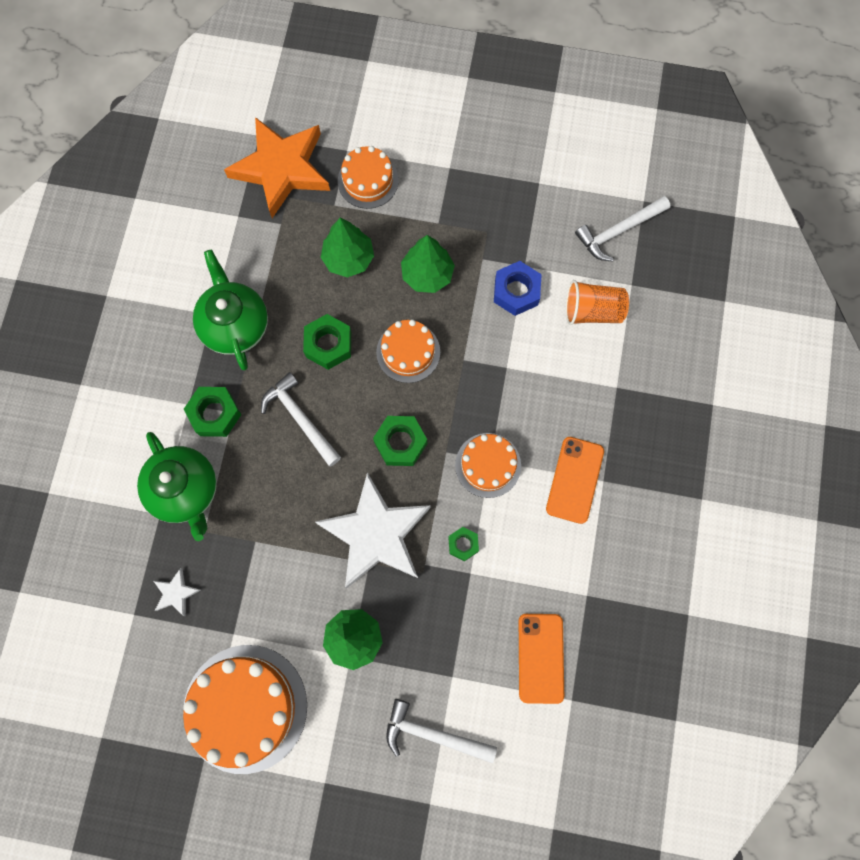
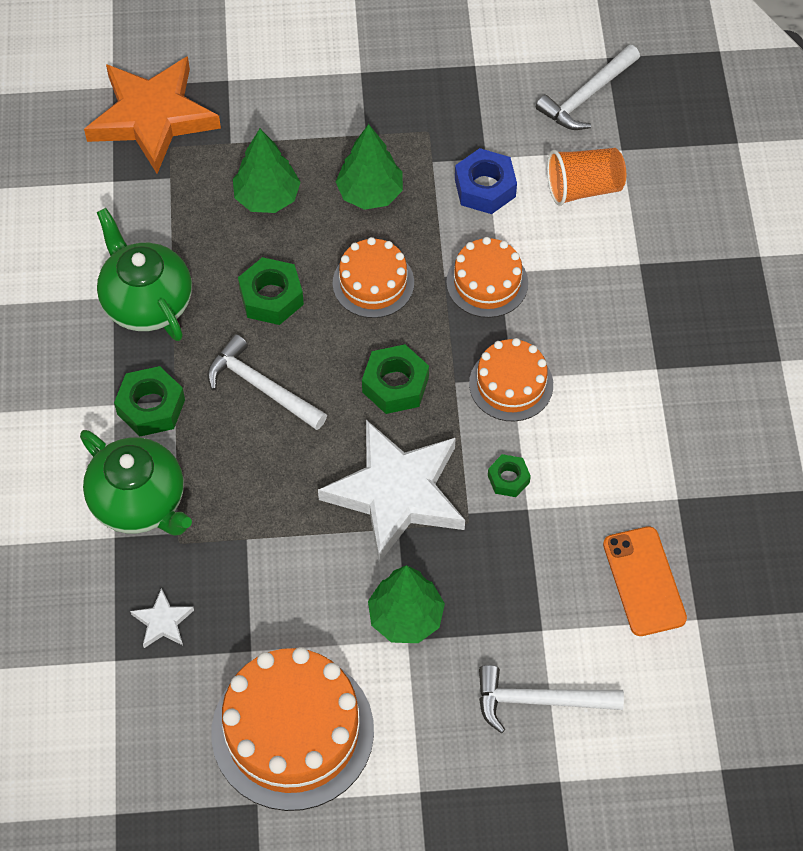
camera: 15 degrees left, 15 degrees down
orange cake [338,146,399,209] -> orange cake moved to [446,237,528,318]
orange phone [546,437,604,524] -> none

